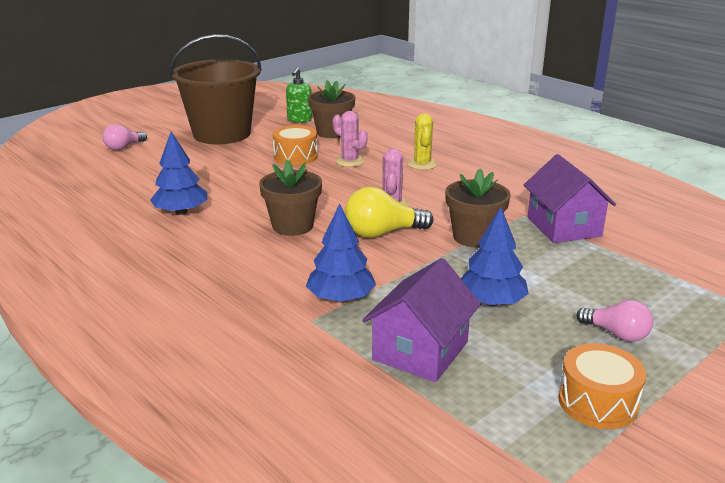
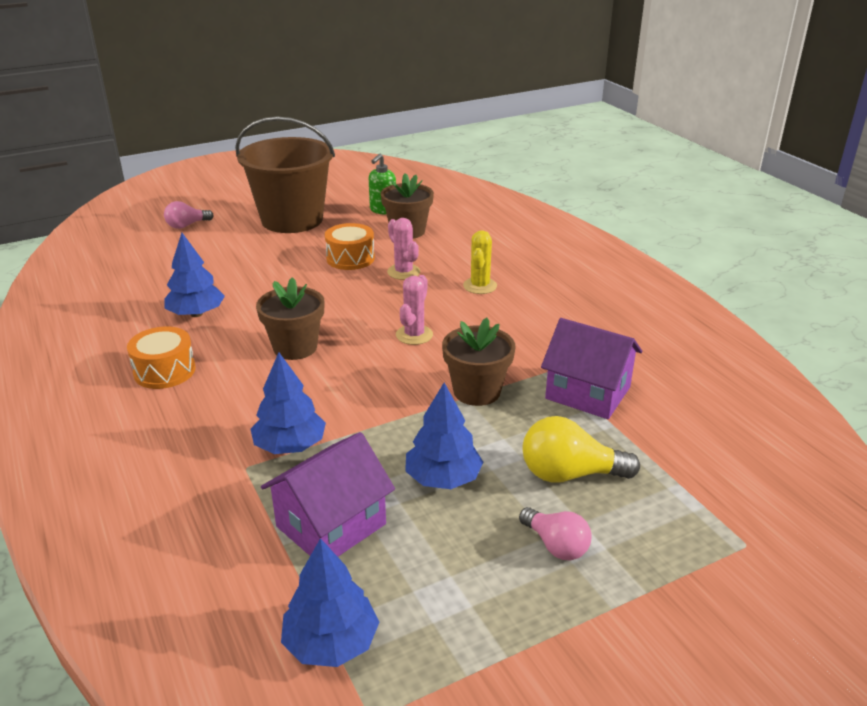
camera: 15 degrees right, 5 degrees up
yellow light bulb [345,187,433,238] -> yellow light bulb moved to [522,416,640,483]
purple house [524,154,616,243] -> purple house turned 60 degrees counterclockwise [541,318,642,419]
orange drum [558,343,646,429] -> orange drum moved to [127,327,196,389]
none -> blue tree [281,538,379,667]

